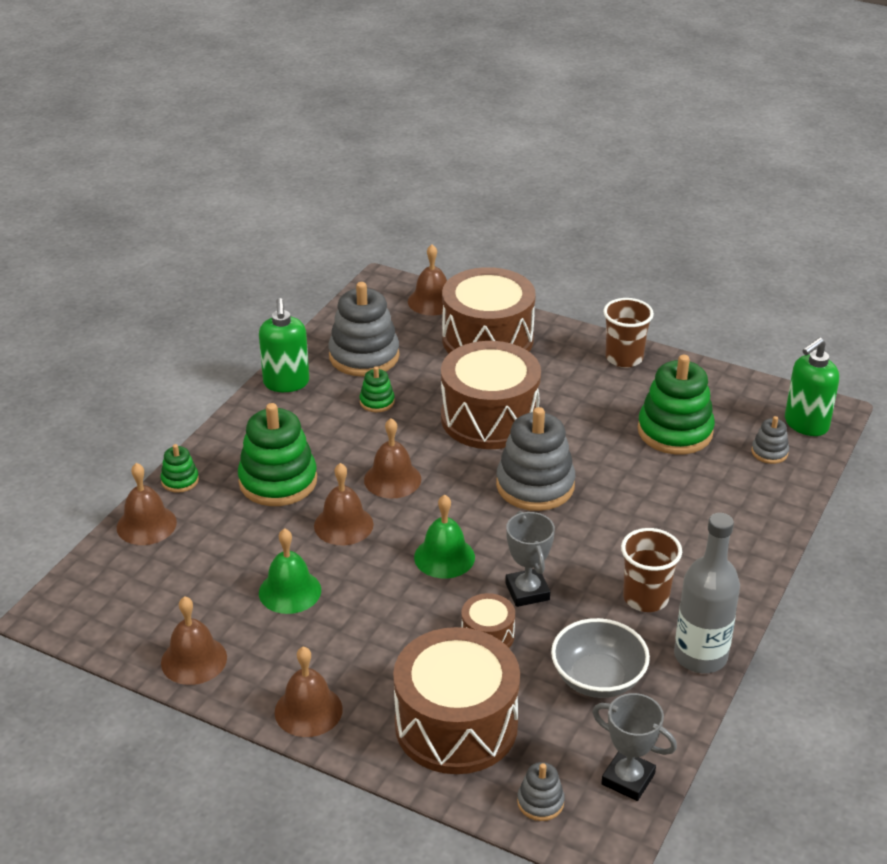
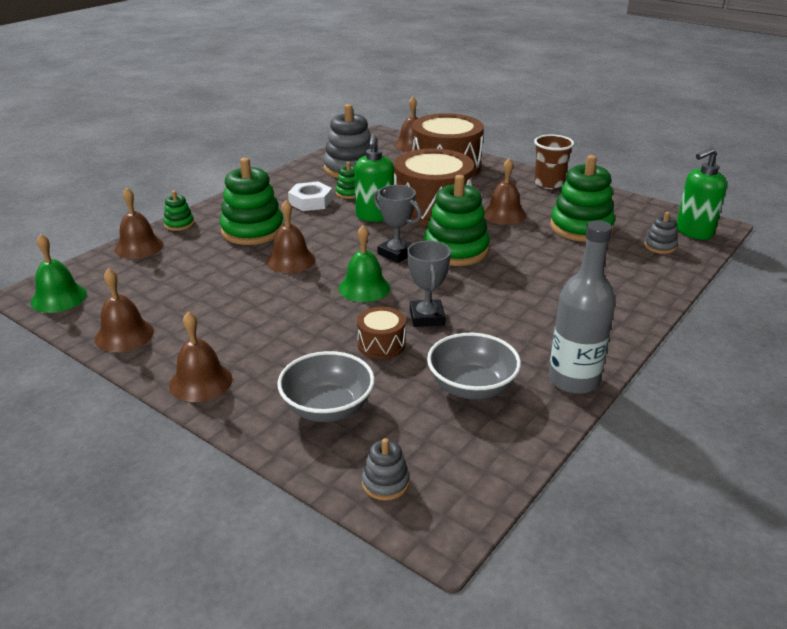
camera: 10 degrees right, 5 degrees down
green soap dispenser [259,298,309,392] -> green soap dispenser moved to [354,134,394,222]
green bell [259,528,321,614] -> green bell moved to [31,234,87,313]
brown bell [364,418,421,499] -> brown bell moved to [484,158,526,224]
brown drum [393,627,520,774] -> grey bowl [277,351,375,422]
grey stacking toy [496,407,575,511] -> green stacking toy [424,175,490,266]
grey trophy [592,693,677,801] -> grey trophy moved to [373,185,422,263]
brown cup [621,528,682,612] -> none
none -> white nut [288,182,333,211]

